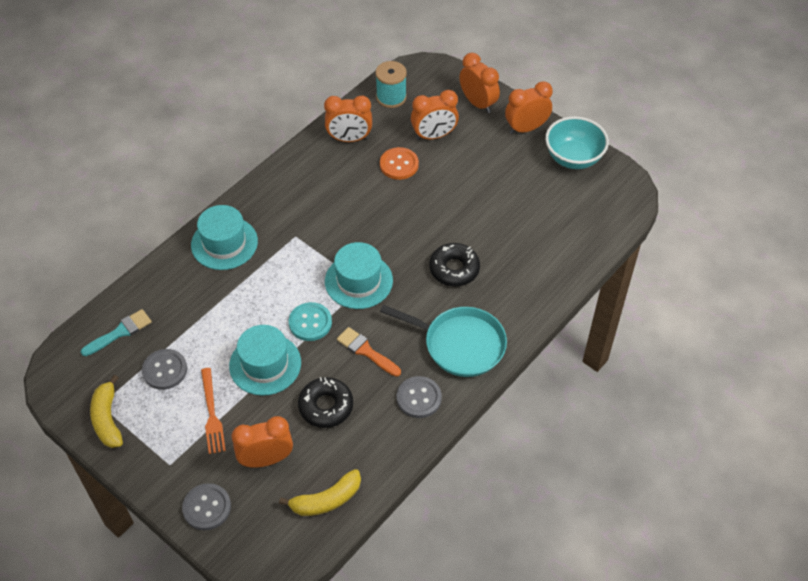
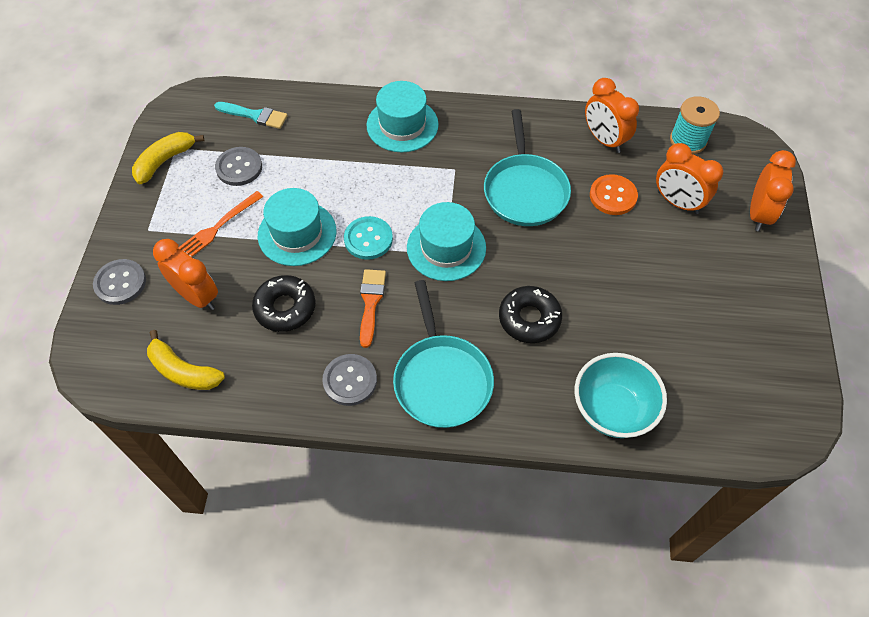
camera: 55 degrees right, 5 degrees up
orange clock [505,81,553,134] -> none
turquoise bowl [545,116,609,169] -> turquoise bowl moved to [575,353,667,438]
none -> turquoise pan [484,109,571,226]

